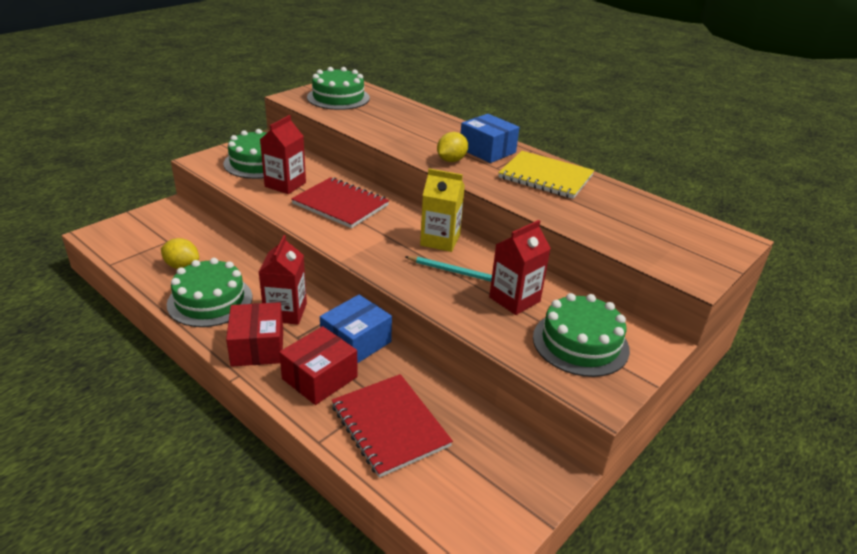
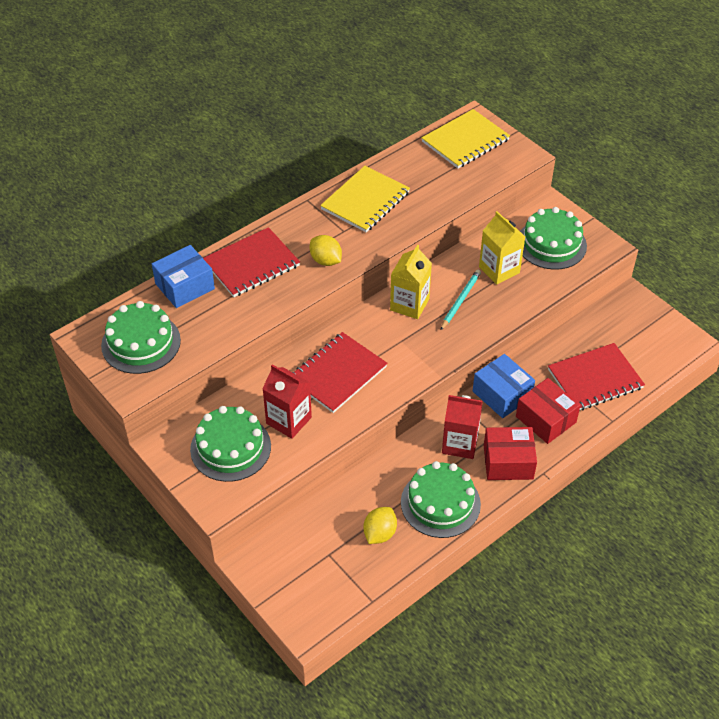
camera: 80 degrees left, 15 degrees up
blue box [461,114,520,163] -> blue box moved to [152,245,215,308]
red carton [489,220,551,315] -> yellow carton [479,211,525,285]
none -> red notebook [203,227,300,297]
none -> yellow notebook [422,109,510,169]

